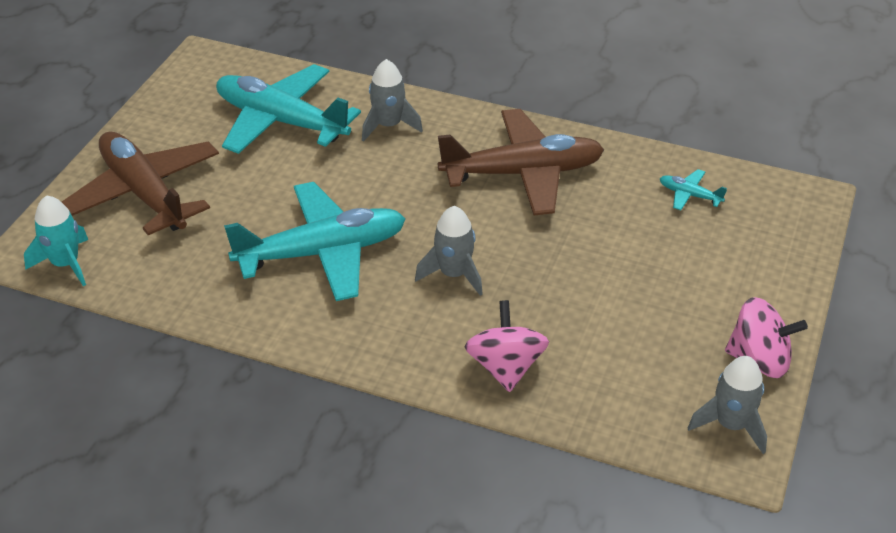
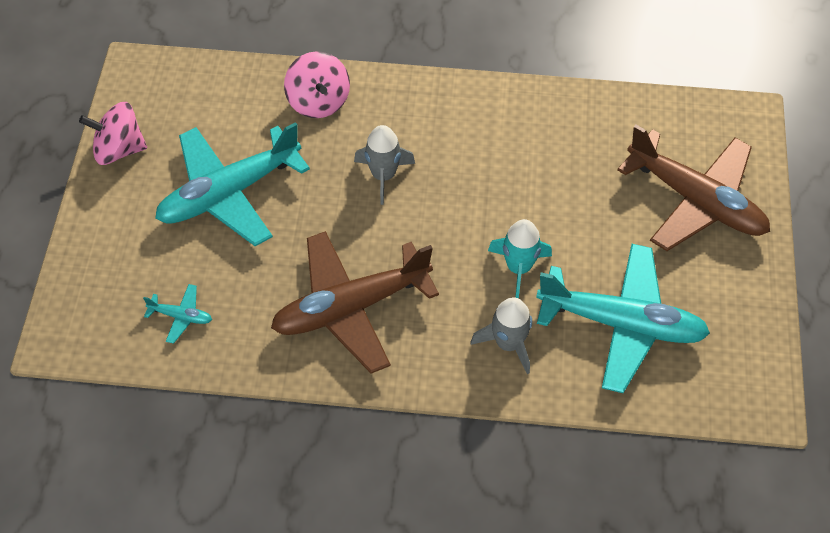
camera: 165 degrees right, 15 degrees up
turquoise rocket [24,195,88,286] -> turquoise rocket moved to [488,219,552,299]
turquoise plane [224,182,405,301] -> turquoise plane moved to [155,122,310,246]
grey rocket [688,356,767,454] -> none

